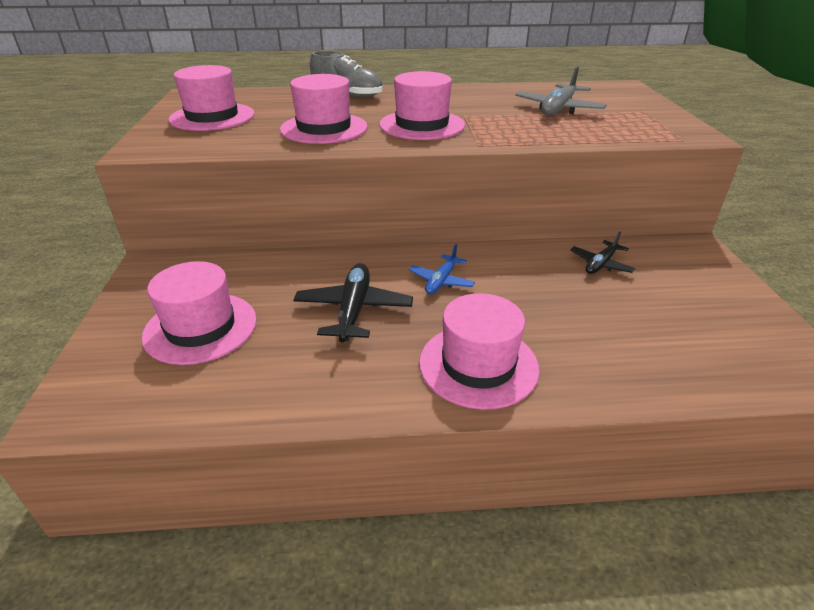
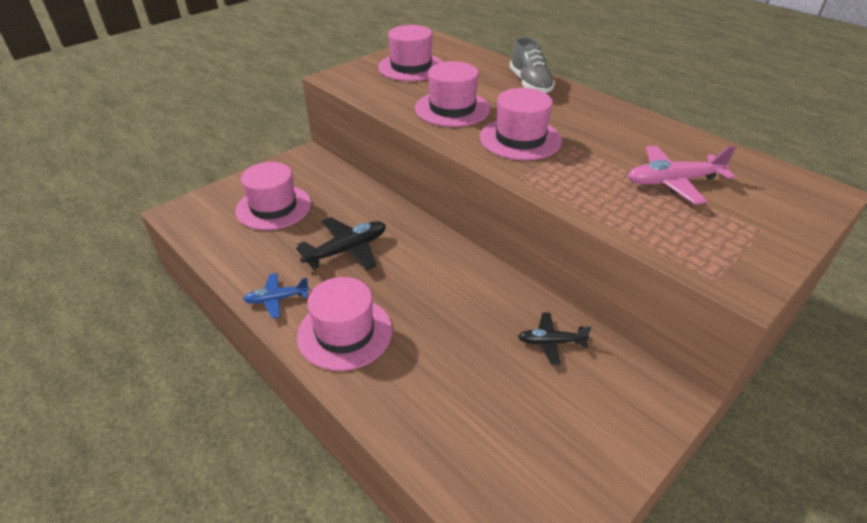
camera: 50 degrees right, 5 degrees up
blue plane [409,244,475,294] -> blue plane moved to [243,273,310,318]
grey plane [515,66,607,115] -> pink plane [628,146,736,204]

